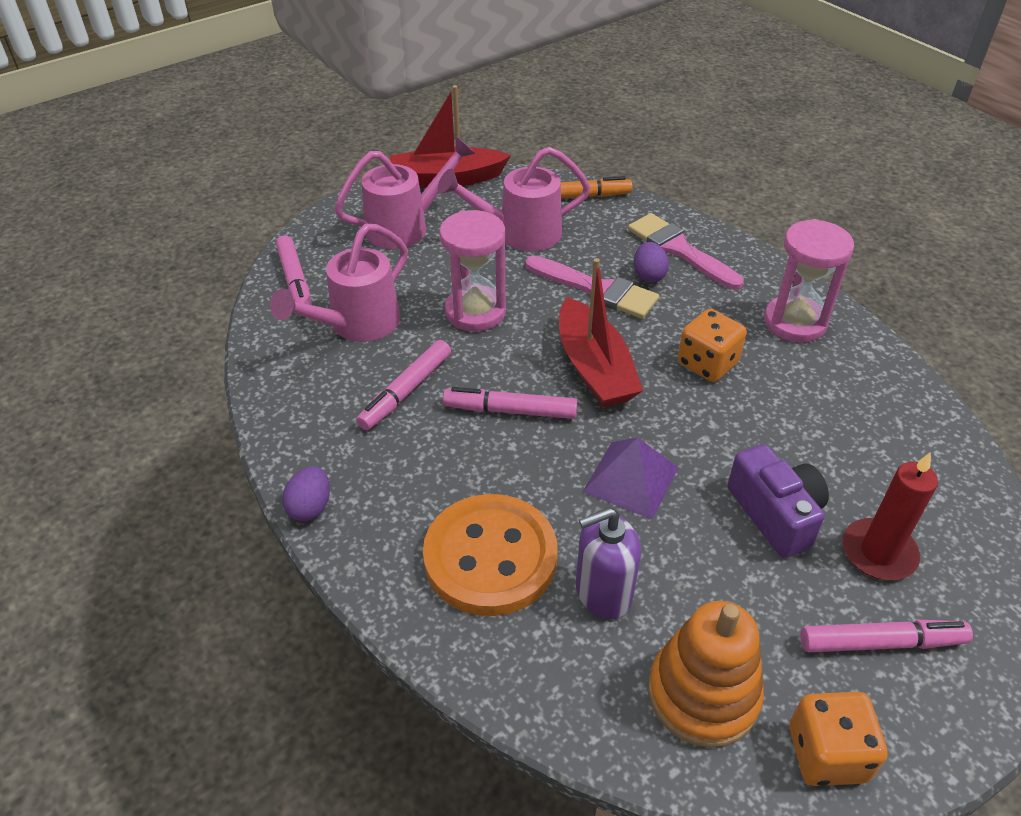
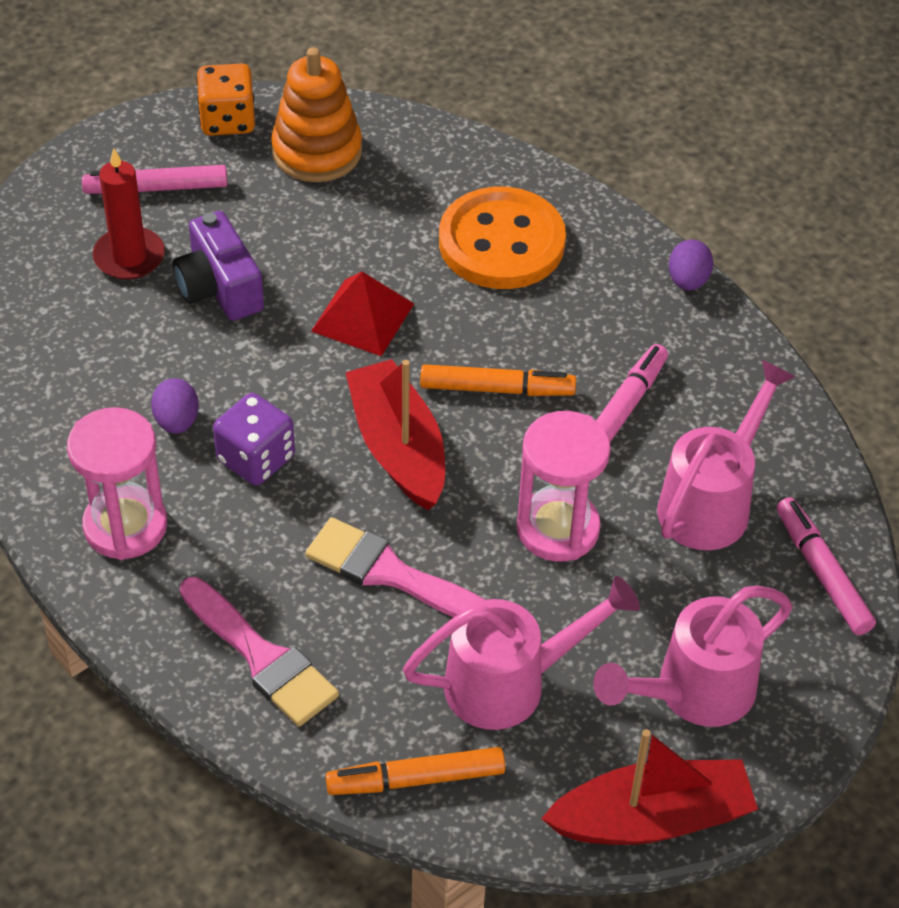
camera: 175 degrees right, 5 degrees up
pink marker [443,387,578,419] -> orange marker [420,364,576,396]
purple soap dispenser [576,508,641,619] -> none
purple pyramid [583,437,679,520] -> red pyramid [311,272,414,356]
purple egg [634,242,669,283] -> purple egg moved to [151,379,199,434]
orange dice [678,309,747,382] -> purple dice [213,393,295,485]

